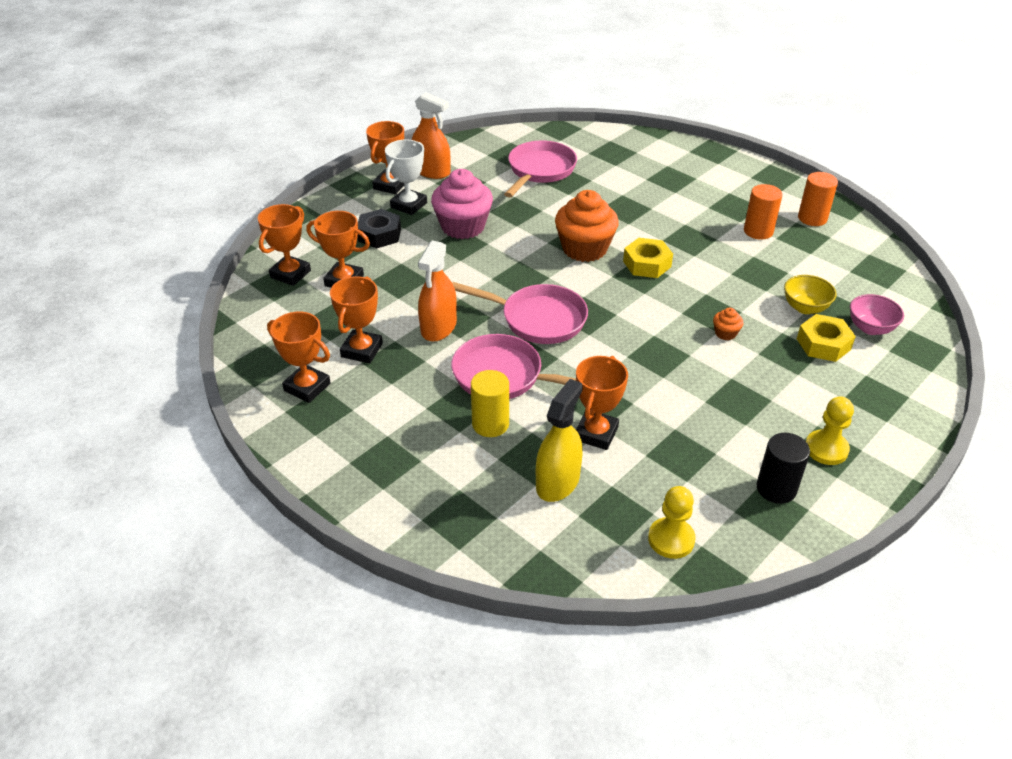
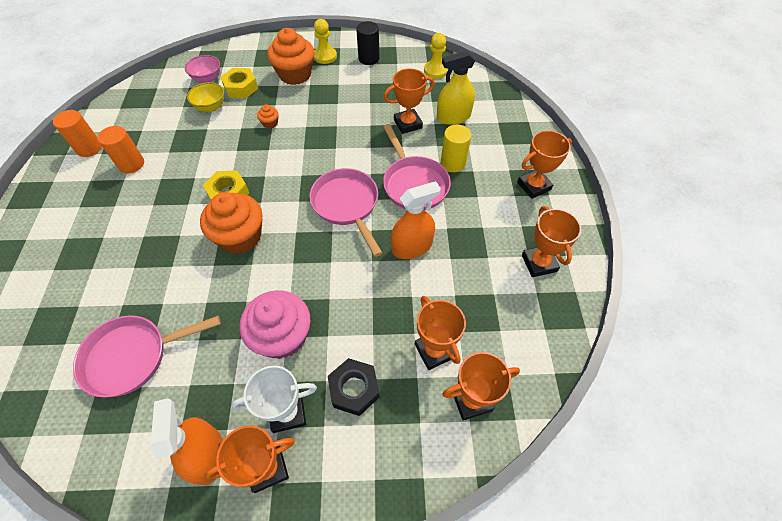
camera: 135 degrees left, 15 degrees up
orange trophy [330,276,383,363] -> orange trophy moved to [517,130,572,199]
none -> orange cupcake [267,28,314,85]

